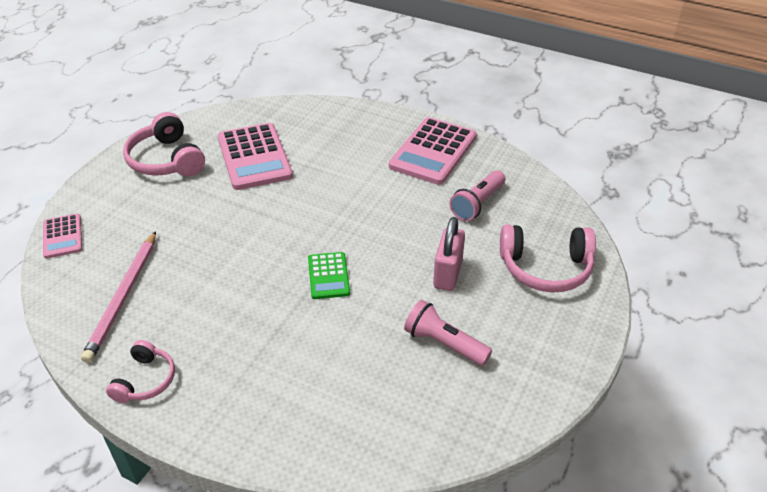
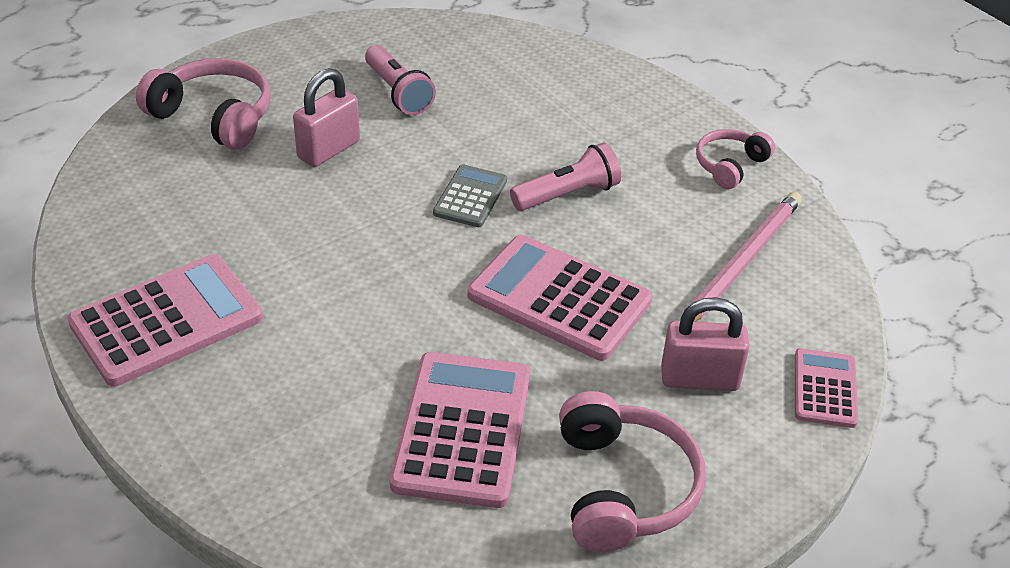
camera: 155 degrees left, 0 degrees up
green calculator [308,252,350,299] -> grey calculator [433,165,507,227]
pink flashlight [450,170,505,221] -> pink flashlight moved to [510,142,621,211]
none -> pink calculator [468,235,653,361]
none -> pink padlock [661,297,750,391]

